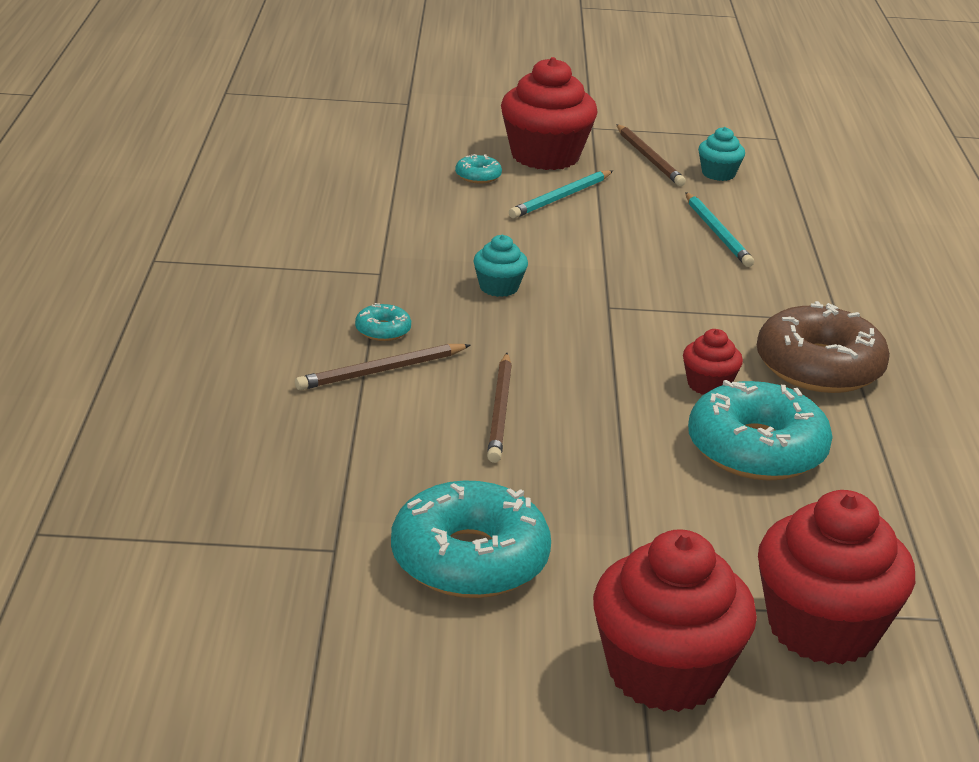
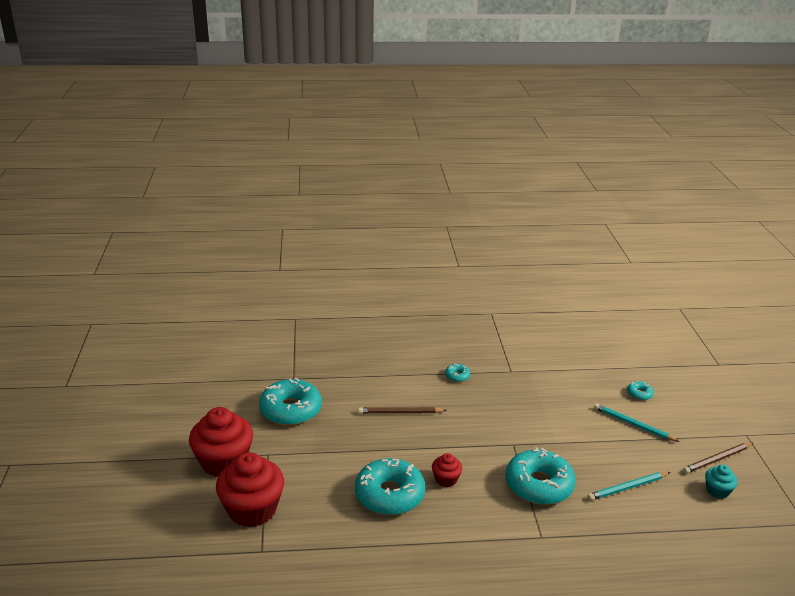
camera: 85 degrees right, 0 degrees up
brown pencil [295,344,471,390] -> none
turquoise cupcake [473,235,528,297] -> none
red cupcake [501,57,598,170] -> none
brown donut [757,301,890,393] -> none
none -> turquoise donut [505,447,576,505]

